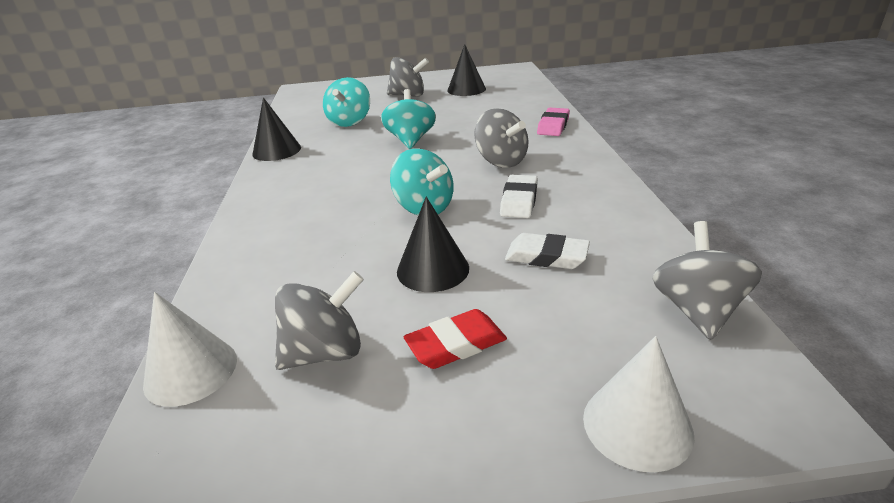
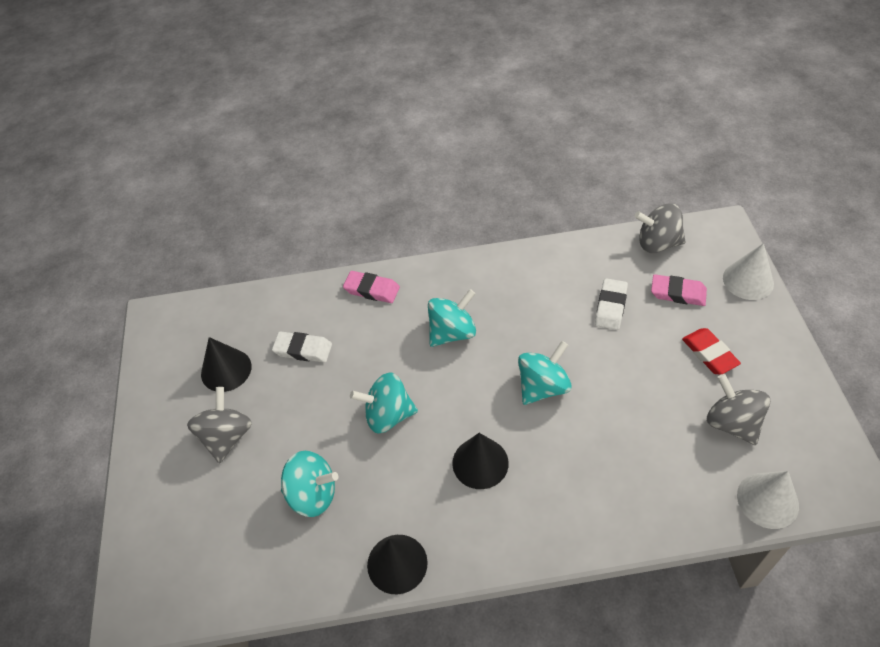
camera: 90 degrees left, 20 degrees up
black cone [397,197,469,292] -> black cone moved to [452,433,509,489]
grey spinning top [474,108,529,168] -> turquoise spinning top [428,289,476,347]
white eraser [500,175,538,218] -> white eraser moved to [272,331,332,363]
none -> pink eraser [651,274,707,306]

